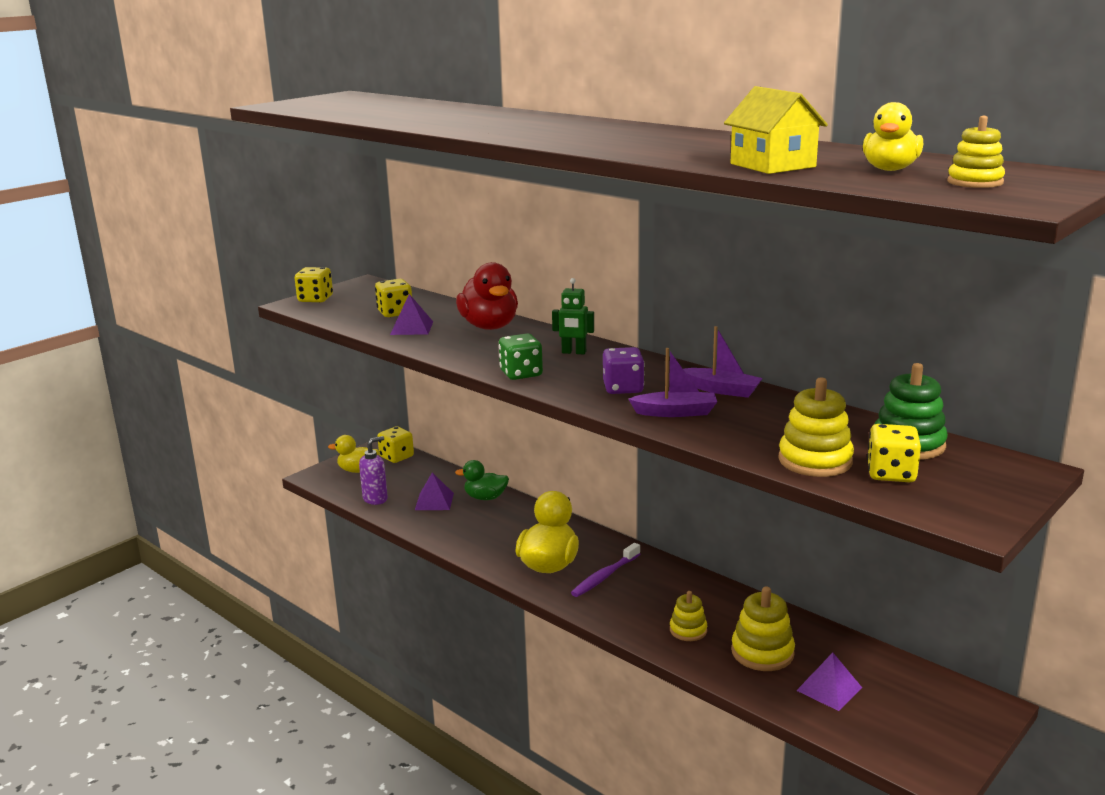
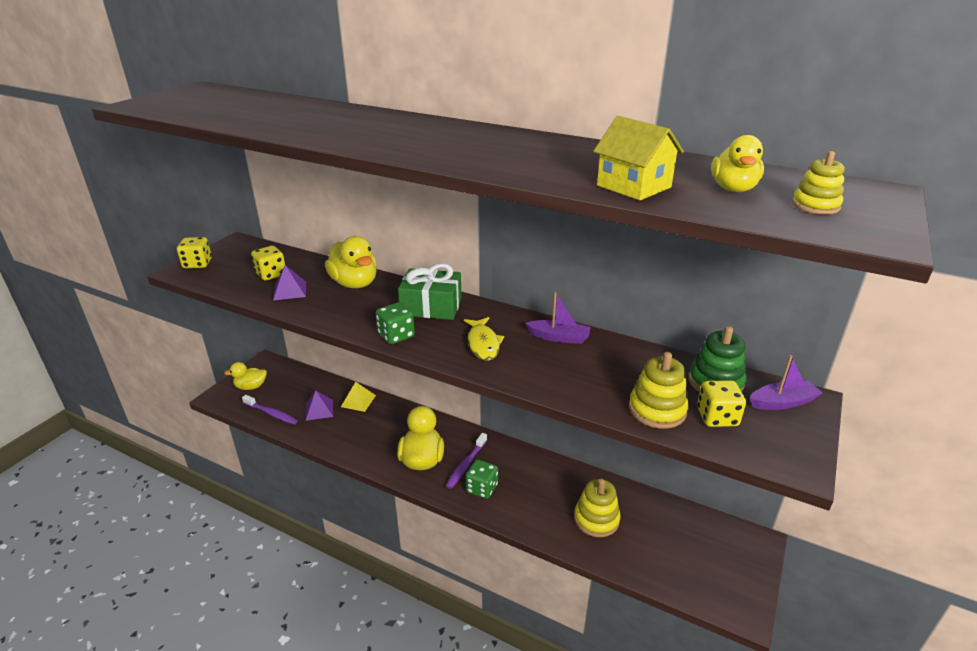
camera: 15 degrees left, 10 degrees up
purple soap dispenser [359,436,388,505] -> purple toothbrush [242,395,298,425]
yellow dice [377,426,414,463] -> none
green duck [455,460,509,500] -> yellow pyramid [341,382,376,412]
red duck [456,262,518,330] -> yellow duck [325,236,377,288]
green robot [552,278,594,354] -> green gift [398,263,462,320]
purple dice [603,347,644,394] -> yellow fish [464,317,504,361]
purple boat [628,348,717,417] -> purple boat moved to [750,355,822,410]
yellow stacking toy [670,591,707,641] -> none
purple pyramid [796,653,862,711] -> none
none -> green dice [466,459,498,499]

